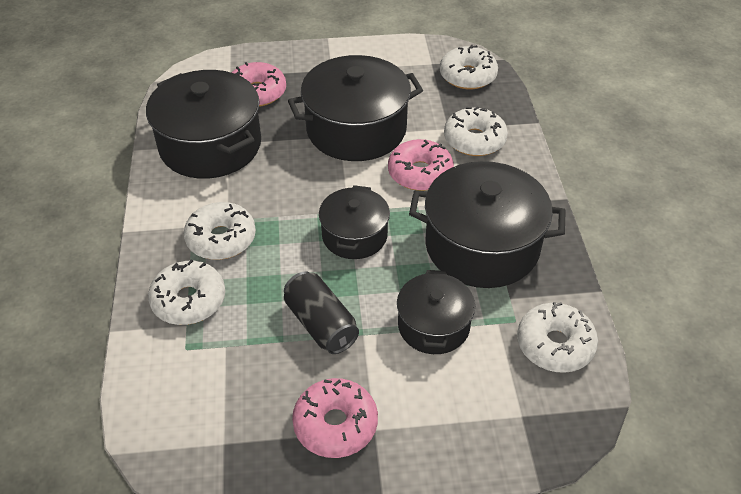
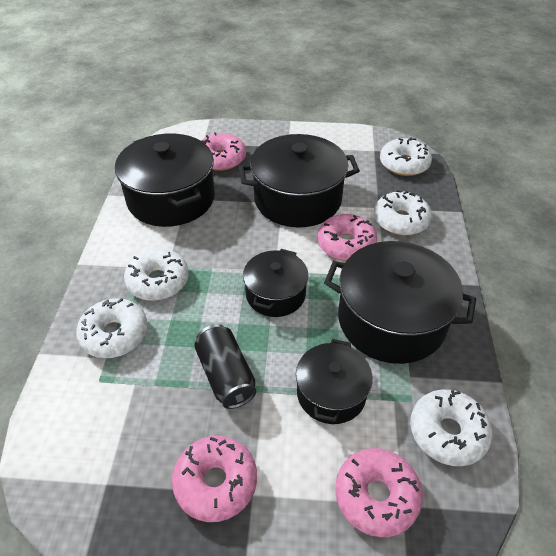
camera: 10 degrees right, 0 degrees up
none -> pink donut [335,448,423,537]

